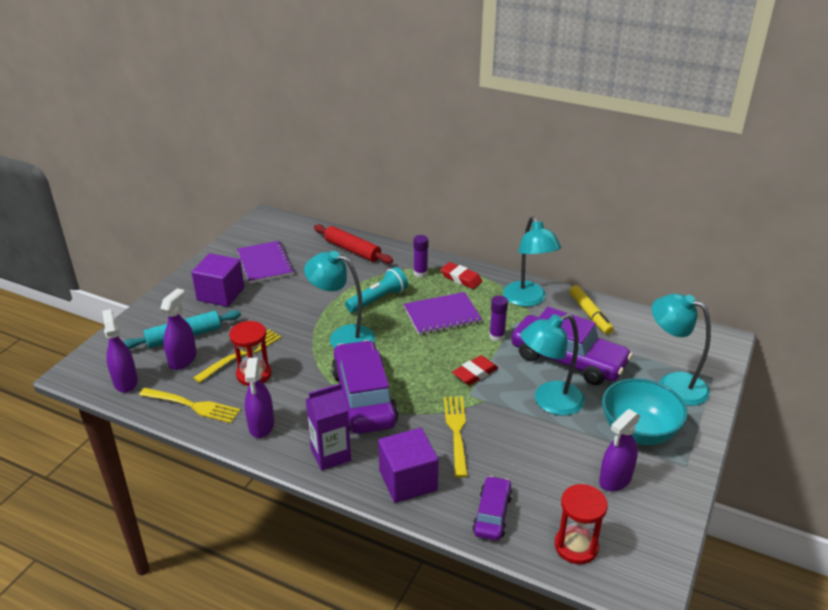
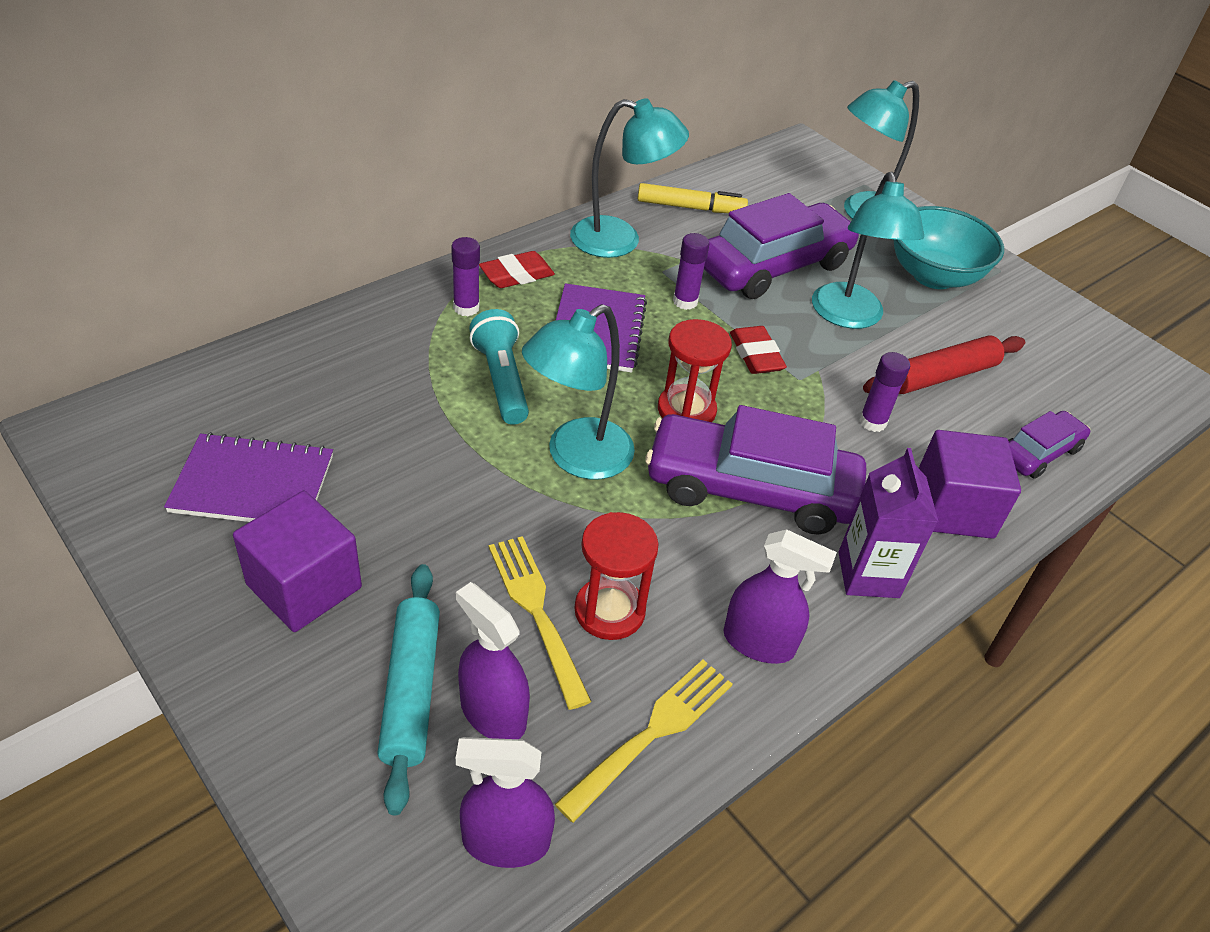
camera: 70 degrees left, 10 degrees up
red rolling pin [314,224,393,264] -> red rolling pin moved to [863,335,1025,394]
yellow fork [444,396,468,478] -> purple glue stick [859,352,910,432]
purple car [472,476,513,541] -> purple car turned 105 degrees clockwise [1008,411,1090,479]
red hourglass [555,484,608,564] -> red hourglass moved to [658,319,732,422]
purple spray bottle [599,409,641,491] -> none

